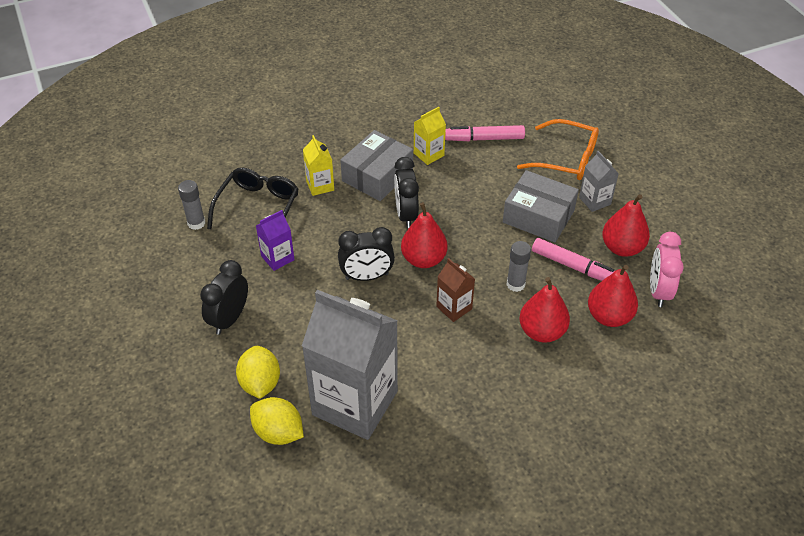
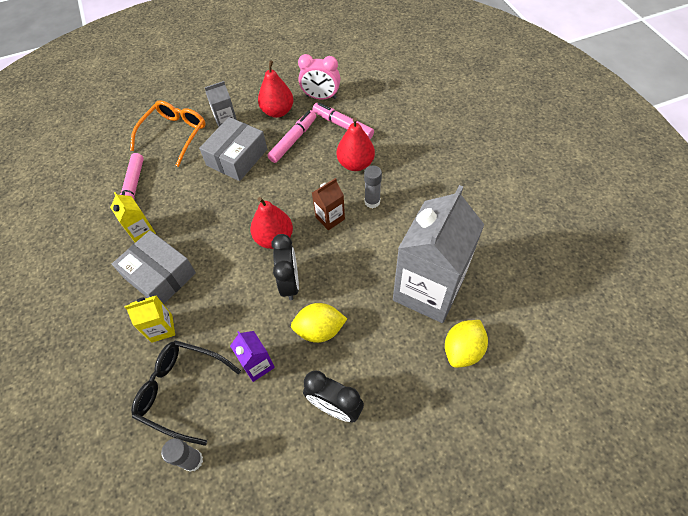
camera: 85 degrees left, 10 degrees up
yellow lemon [236,346,280,399] -> yellow lemon moved to [291,303,347,343]
black clock [394,157,419,228] -> none
grey glue stick [506,241,531,292] -> grey glue stick moved to [364,165,382,208]
red pear [588,265,638,327] -> pink marker [313,102,374,139]

